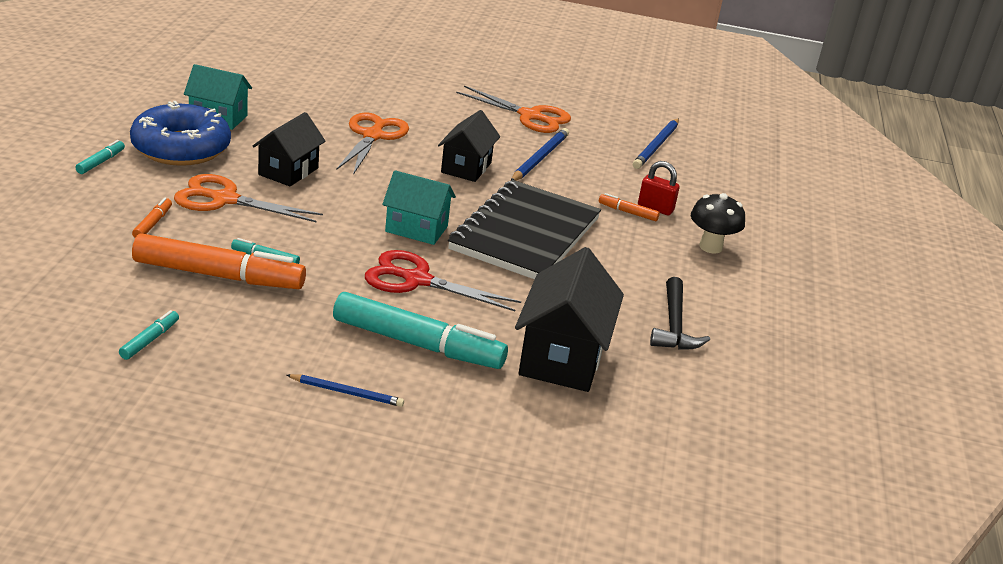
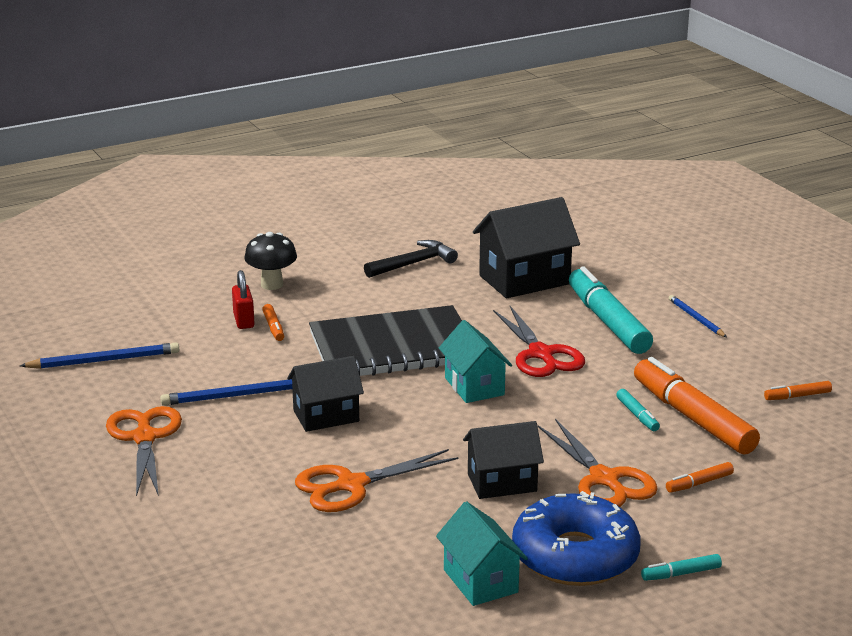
camera: 125 degrees left, 5 degrees down
turquoise marker [119,310,179,360] -> orange marker [764,381,832,400]

